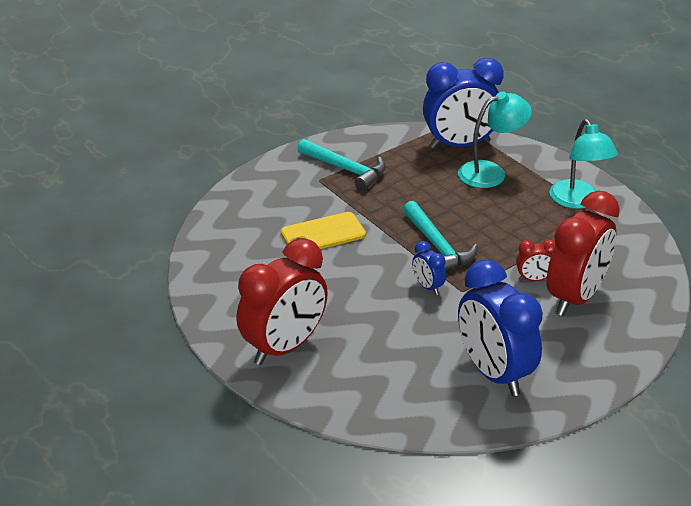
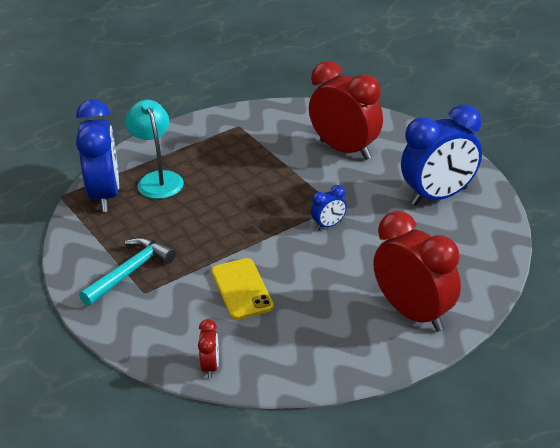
camera: 85 degrees left, 0 degrees up
turquoise hammer [403,201,478,271] -> none
red clock [516,239,555,281] -> red clock moved to [198,319,219,378]
turquoise lamp [550,119,618,209] -> none

